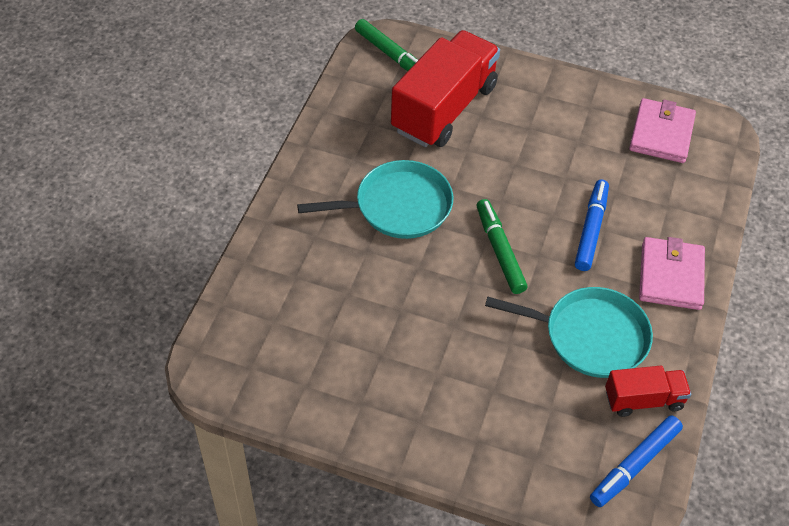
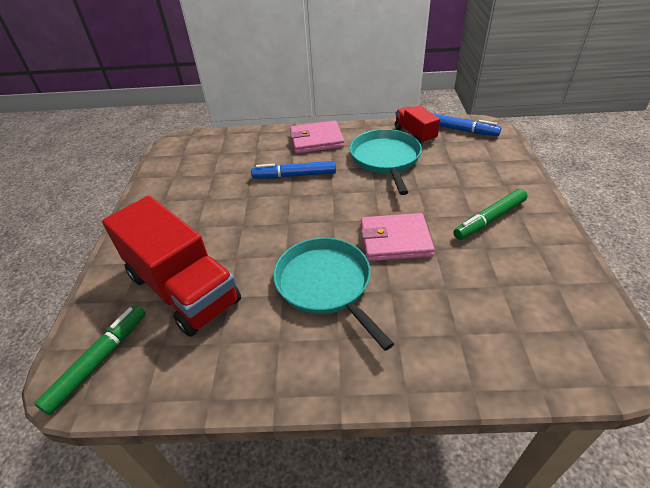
camera: 105 degrees left, 10 degrees down
red truck [391,30,500,147] -> red truck turned 150 degrees counterclockwise [102,196,241,337]
green marker [477,199,527,294] -> green marker moved to [453,189,527,240]
pink wallet [629,98,696,163] -> pink wallet moved to [361,213,435,261]

